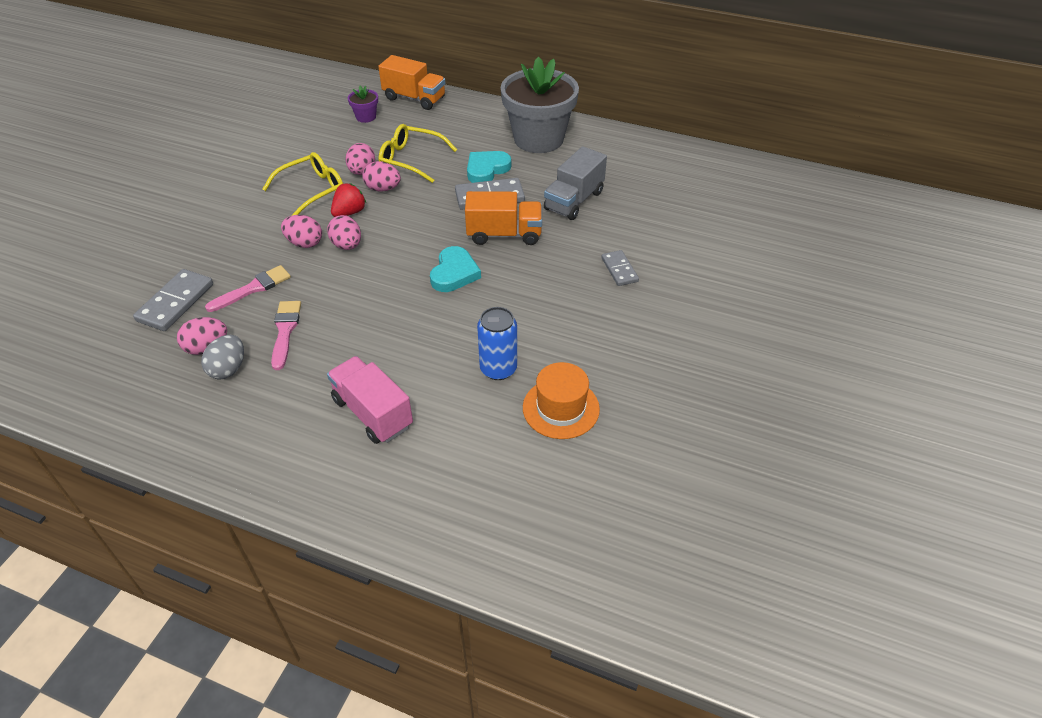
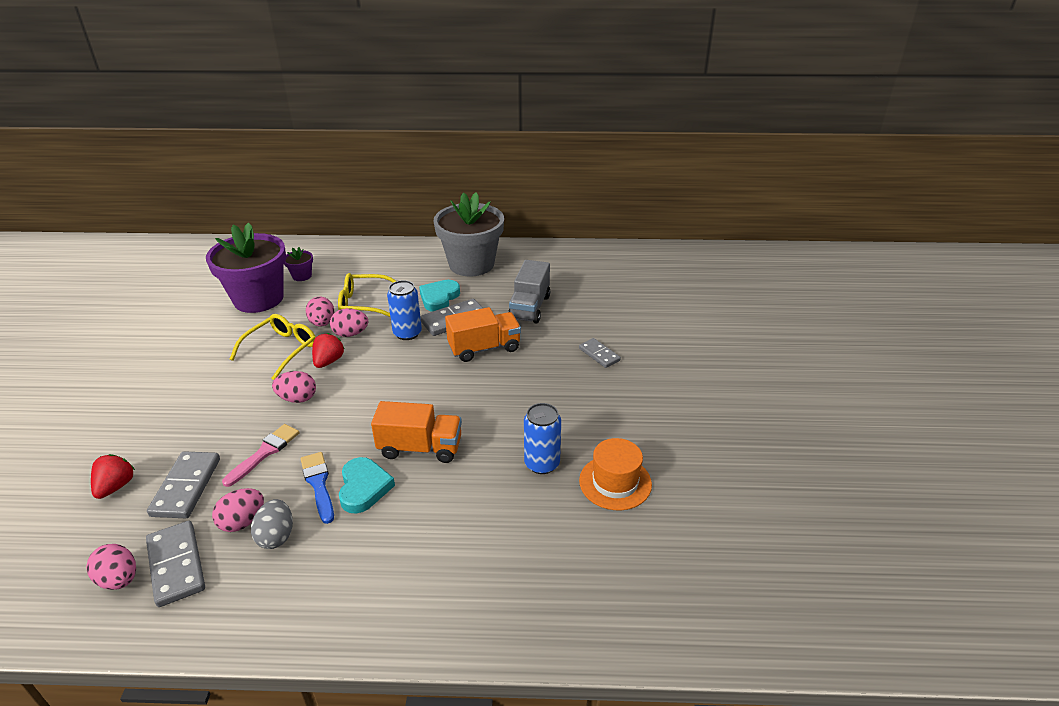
camera: 20 degrees left, 10 degrees down
pink brush [271,301,301,370] -> blue brush [301,452,334,524]
pink egg [327,215,361,250] -> pink egg moved to [86,544,136,590]
pink truck [327,356,413,444] -> none
orange truck [378,55,445,110] -> orange truck moved to [371,401,462,463]
turquoise heart [430,246,481,292] -> turquoise heart moved to [339,457,395,513]
none -> red strawberry [91,454,135,499]
none -> grey domino [146,521,205,607]
none -> purple flower pot [206,222,286,313]
none -> blue can [387,280,422,340]

